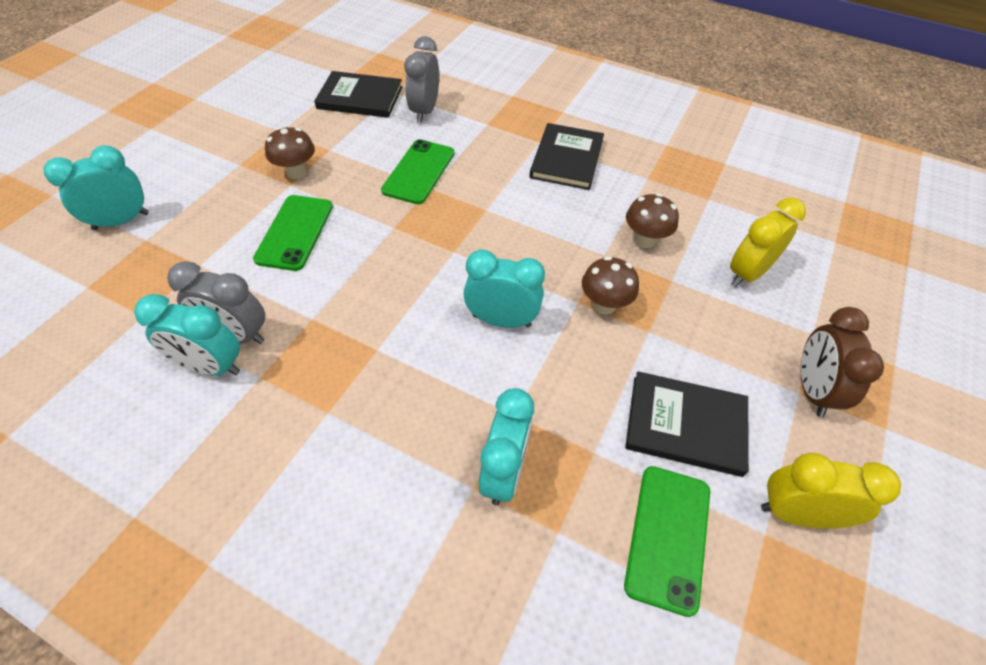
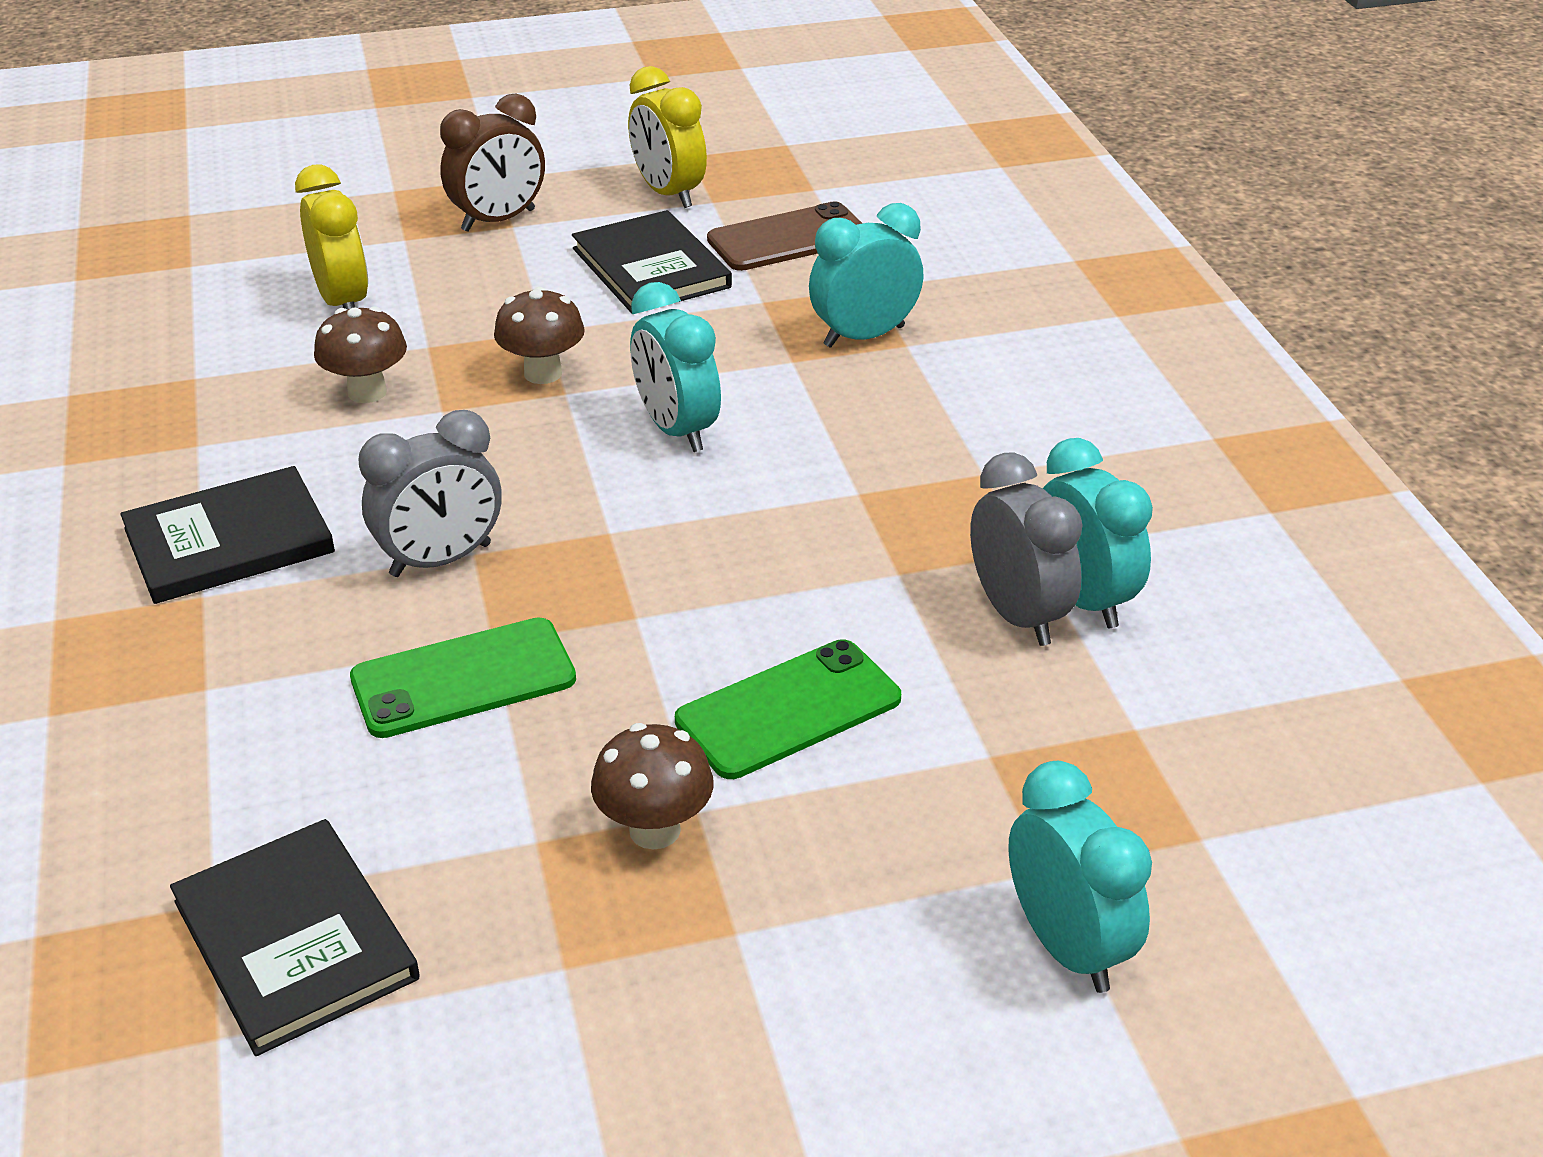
camera: 130 degrees left, 15 degrees down
turquoise clock [44,145,149,230] -> turquoise clock turned 135 degrees counterclockwise [1008,761,1152,993]
grey clock [404,36,439,123] -> grey clock moved to [358,410,502,577]
green phone [624,466,710,617] -> brown phone [707,201,862,271]
yellow clock [730,198,806,287] -> yellow clock turned 120 degrees counterclockwise [295,165,368,309]

